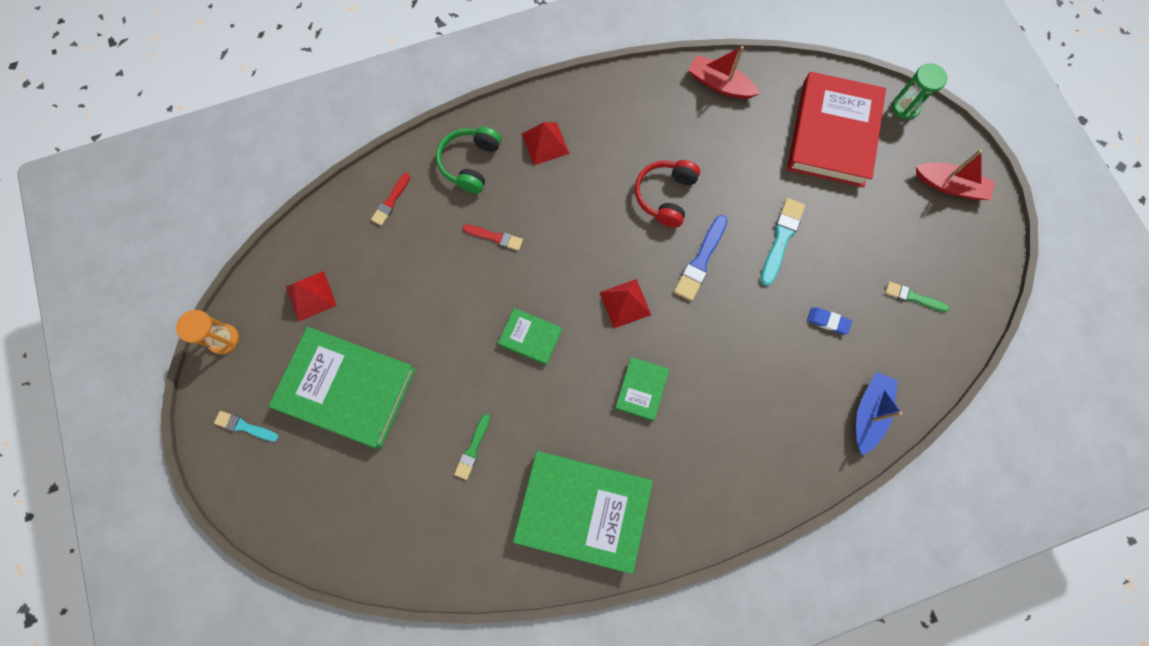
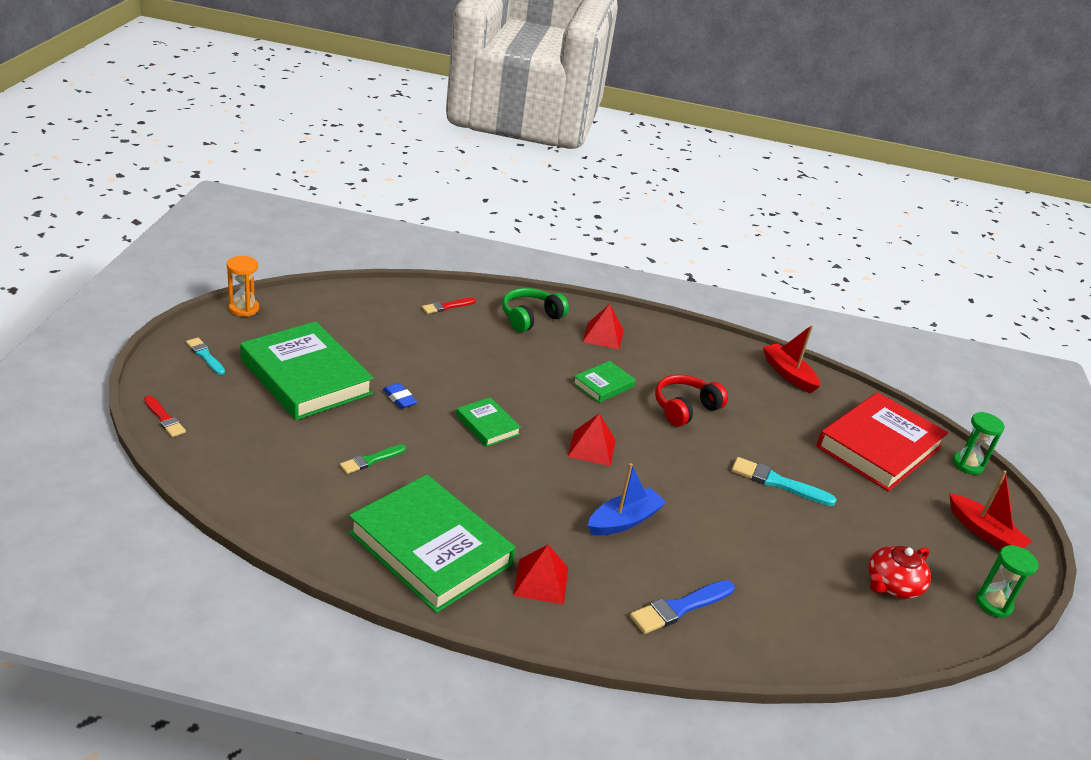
camera: 25 degrees right, 40 degrees down
red pyramid [286,271,337,322] -> red pyramid moved to [513,545,568,605]
red brush [463,225,523,251] -> red brush moved to [144,396,186,437]
green book [615,357,670,421] -> green book moved to [573,361,636,403]
blue brush [674,215,727,301] -> blue brush moved to [630,580,735,634]
turquoise brush [761,198,805,286] -> turquoise brush turned 120 degrees counterclockwise [731,457,837,506]
blue eraser [807,308,852,334] -> blue eraser moved to [383,383,417,409]
blue boat [856,372,902,455] -> blue boat moved to [588,463,667,536]
green brush [885,282,949,312] -> red teapot [869,546,931,599]
none -> green hourglass [976,545,1038,618]

